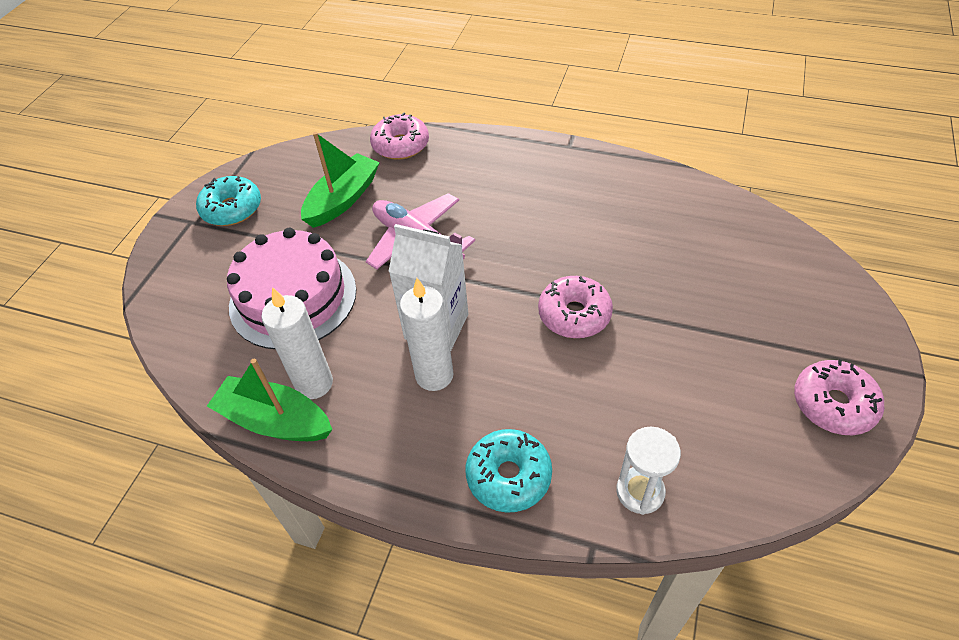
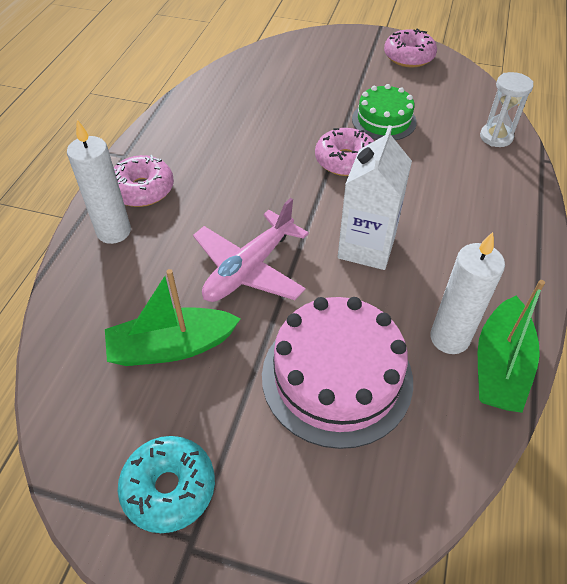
camera: 95 degrees left, 0 degrees up
green boat [301,132,380,228] -> green boat turned 45 degrees counterclockwise [105,269,241,366]
pink donut [370,112,429,160] -> pink donut moved to [114,155,174,207]
white candle [400,278,454,391] -> white candle moved to [67,120,131,244]
turquoise donut [465,429,552,513] -> none
none -> green cake [352,84,417,140]

